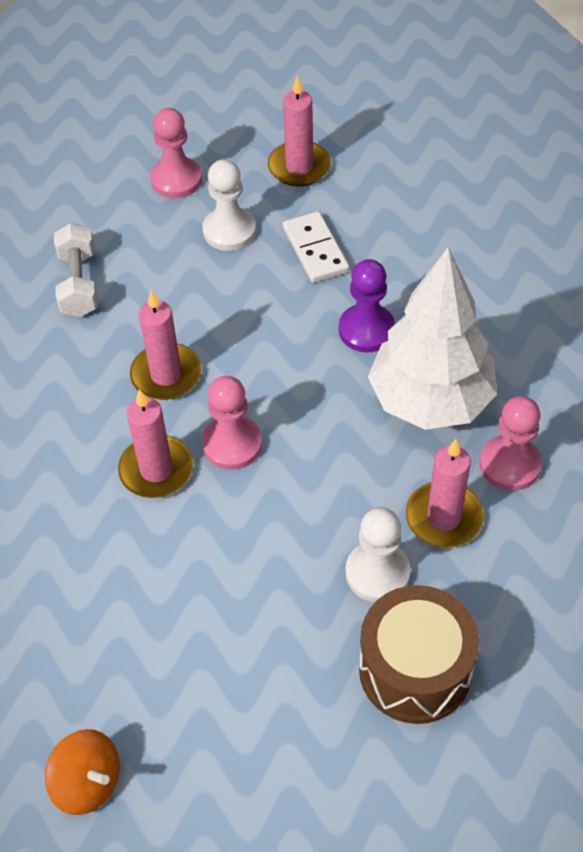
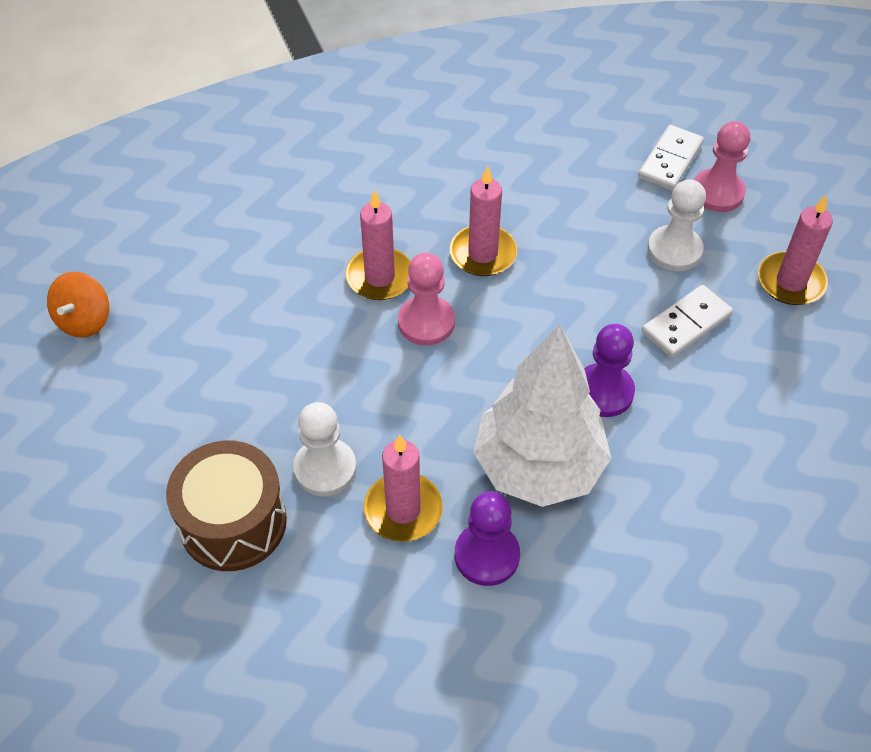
camera: 70 degrees right, 0 degrees up
white dumbbell [54,223,98,317] -> none
pink pawn [479,396,542,491] -> purple pawn [455,492,520,586]
none -> white domino [638,125,704,191]

